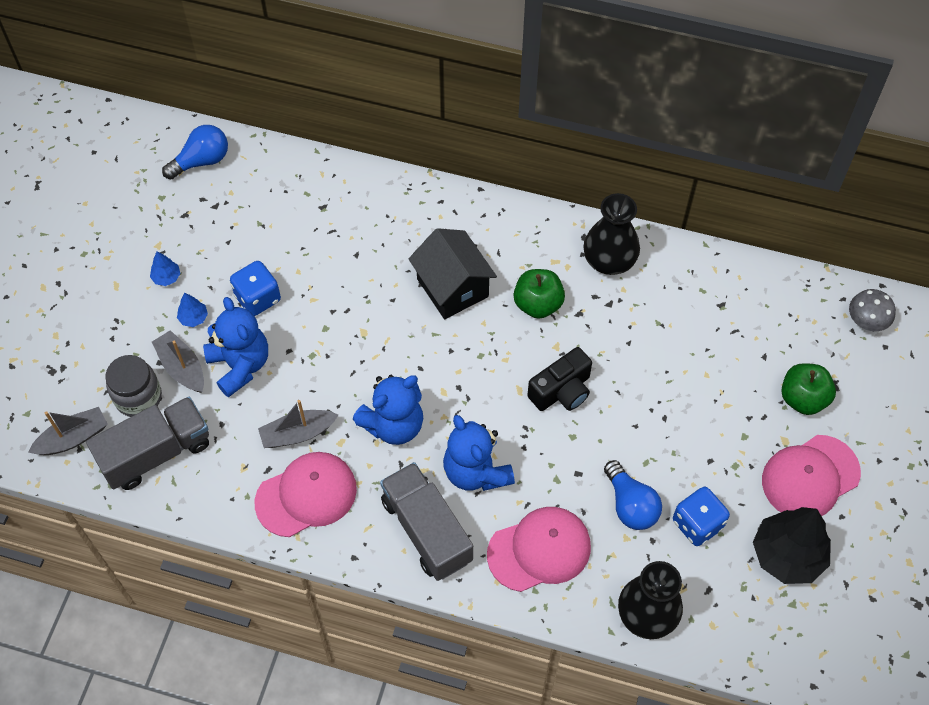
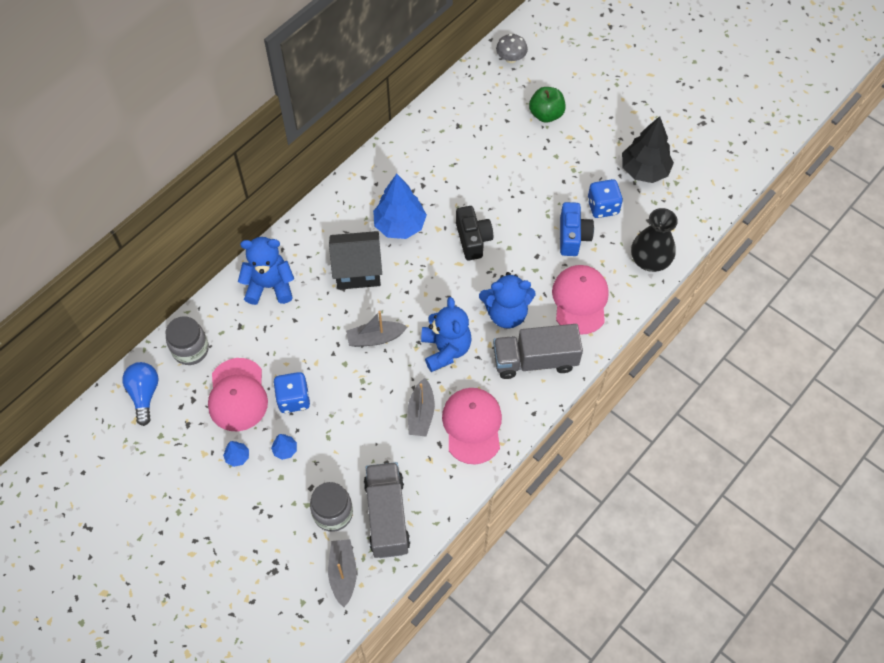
camera: 65 degrees left, 0 degrees up
grey boat [152,330,204,393] -> grey boat moved to [346,311,407,347]
blue teddy bear [203,297,268,397] -> blue teddy bear moved to [238,237,294,305]
green apple [514,269,565,319] -> blue tree [373,174,427,239]
black vase [583,193,640,275] -> none
blue light bulb [604,460,662,530] -> blue camera [560,202,594,256]
pink cap [762,435,861,516] -> pink cap moved to [208,358,268,431]
none -> grey jar [165,316,209,365]

